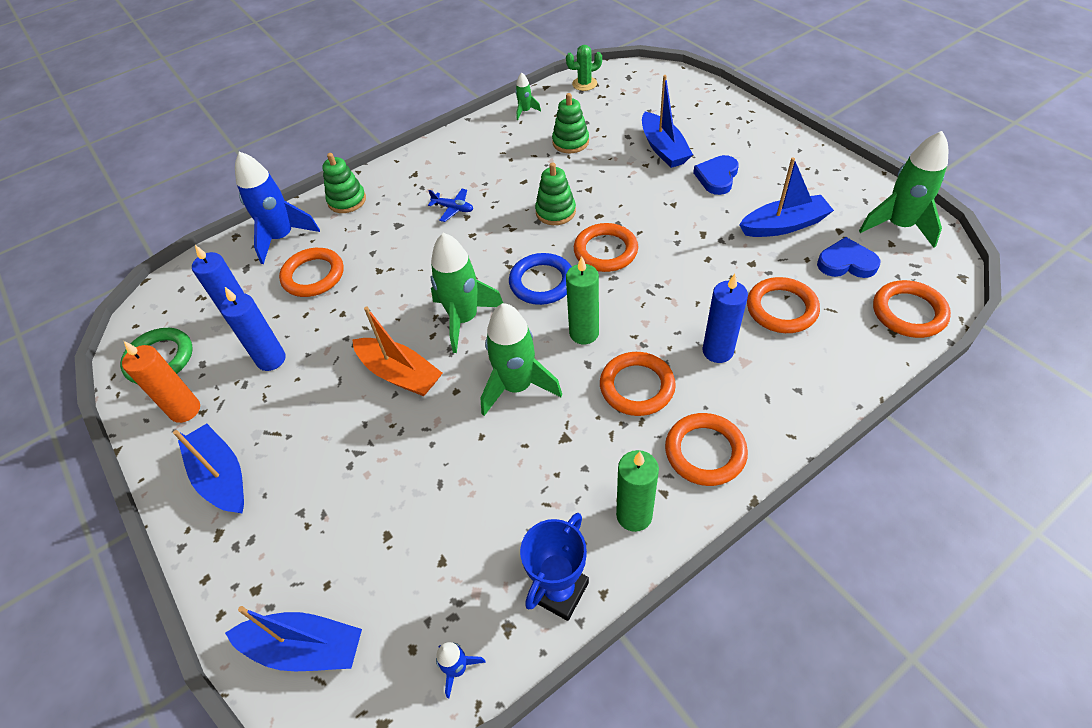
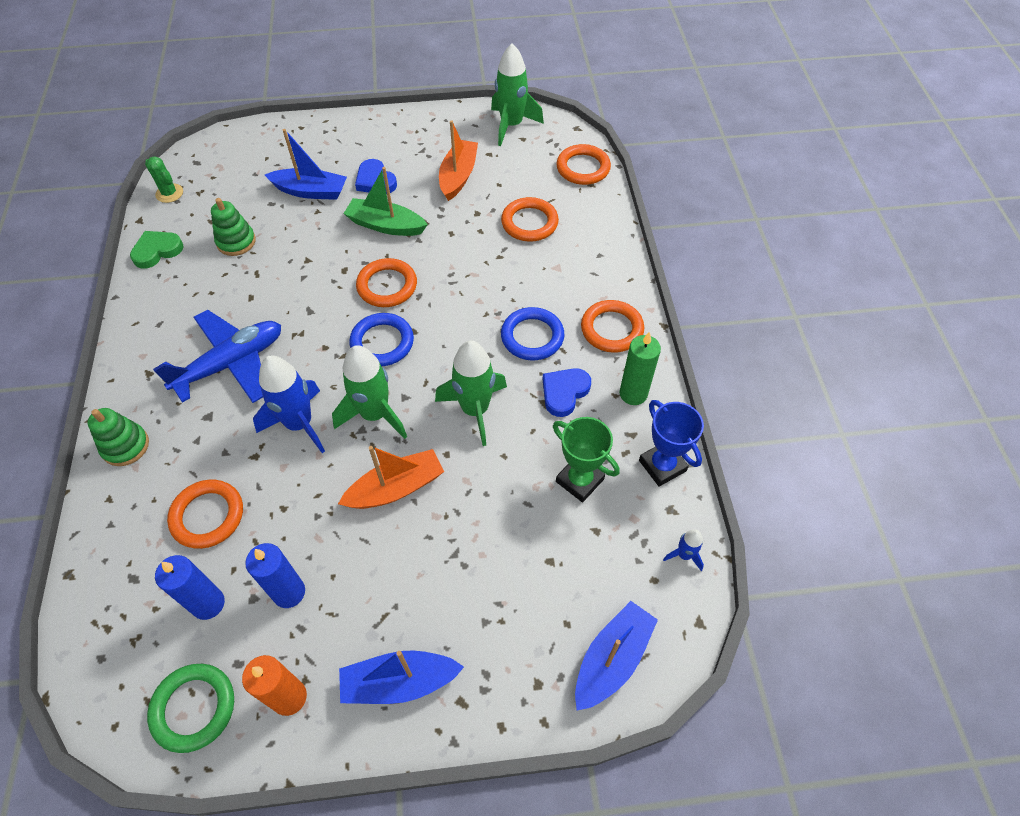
camera: 65 degrees left, 5 degrees up
blue rocket [235,151,320,264] -> blue rocket moved to [253,355,325,453]
blue plane [428,189,473,222] -> blue plane [153,310,281,403], size x2.38
green rocket [515,72,541,120] -> green heart [130,231,184,269]
green stacking toy [535,162,576,225] -> none
green cactus [566,45,602,91] -> green cactus turned 60 degrees counterclockwise [145,156,183,203]
green candle [566,256,599,344] -> none
orange ring [600,352,676,416] -> blue ring [501,307,564,360]
blue candle [702,274,748,363] -> none
blue boat [739,157,834,237] -> orange boat [439,120,478,201]
blue heart [817,237,880,278] -> blue heart moved to [543,368,591,417]
none -> green boat [344,167,428,236]
none -> green trophy [553,417,620,502]

